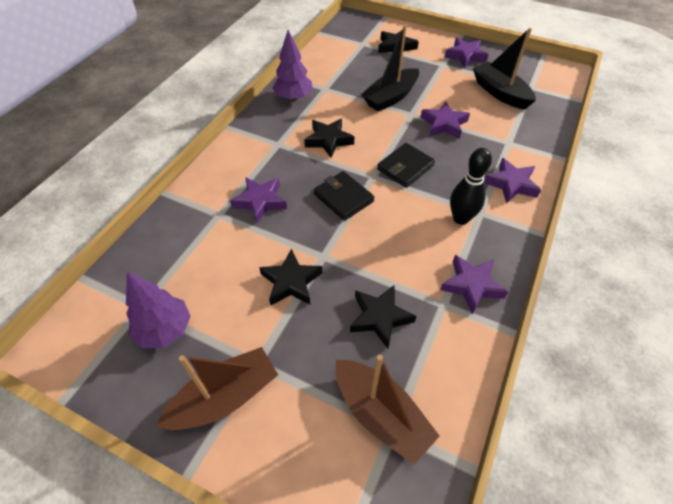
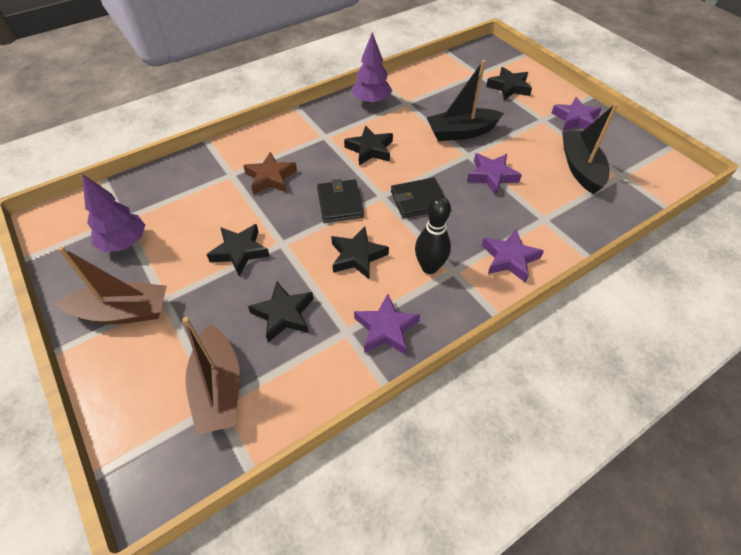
camera: 30 degrees right, 0 degrees up
purple star [230,177,287,224] -> brown star [243,152,297,194]
none -> black star [331,227,389,280]

